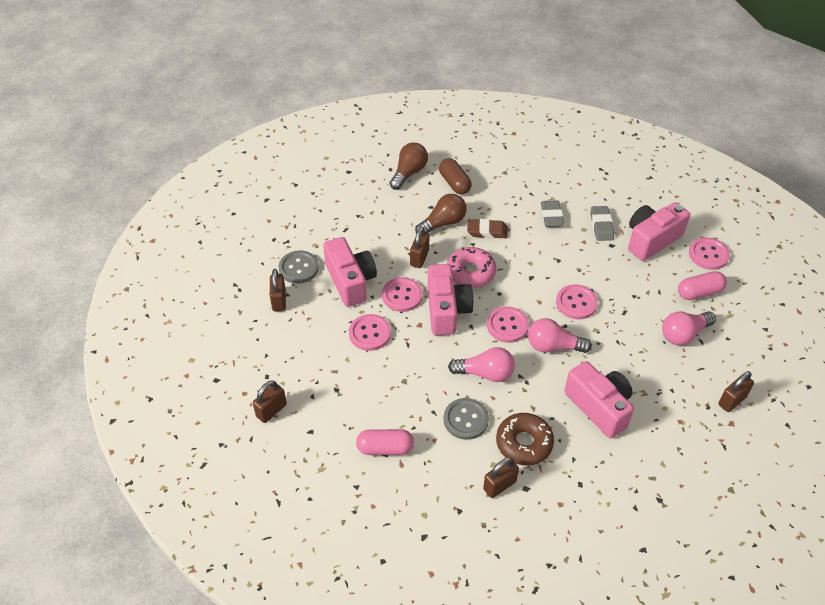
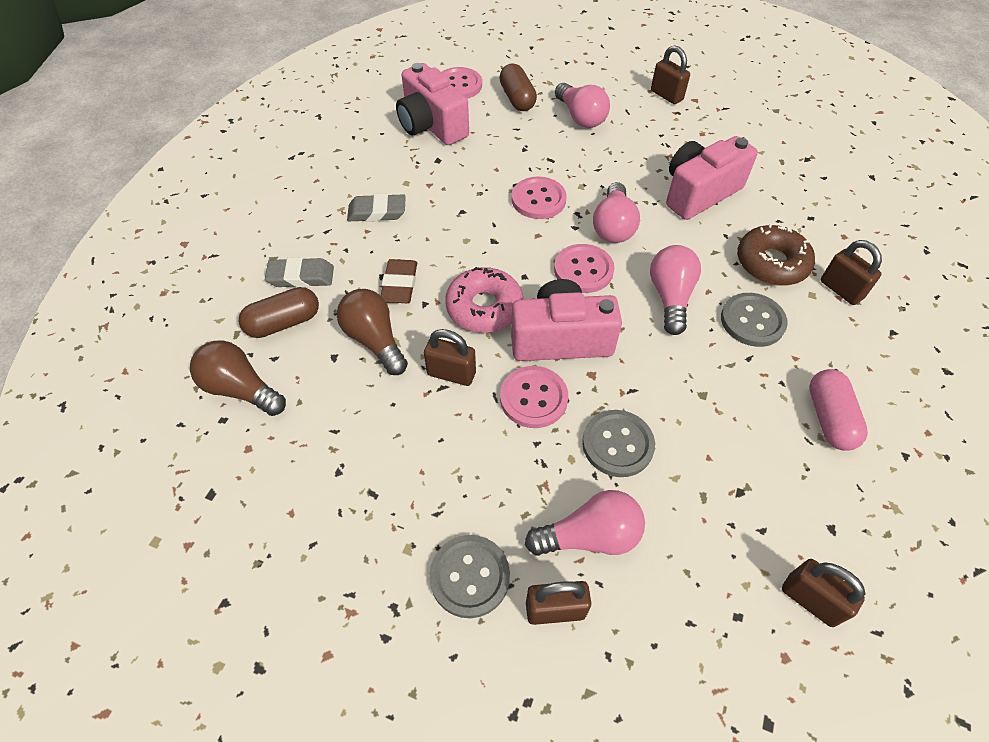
camera: 90 degrees left, 5 degrees up
pink camera [323,237,377,307] -> none
pink button [349,314,391,351] -> grey button [582,410,655,477]
grey eraser [591,206,614,241] -> grey eraser moved to [265,257,334,288]
pink capsule [678,271,727,300] -> brown capsule [499,64,537,111]
none -> pink light bulb [525,490,645,556]

